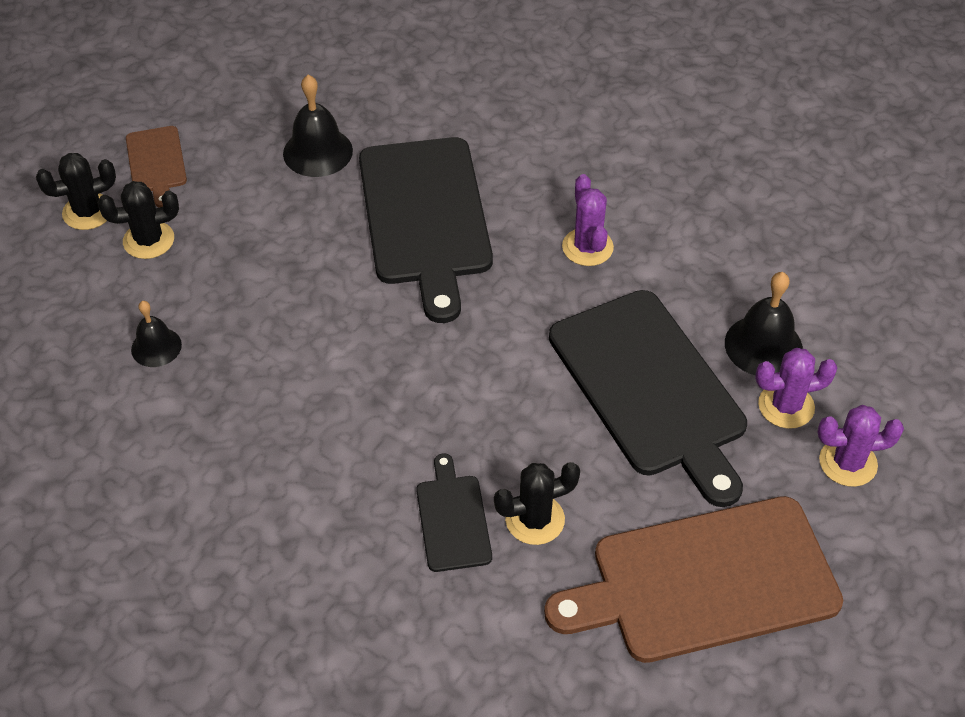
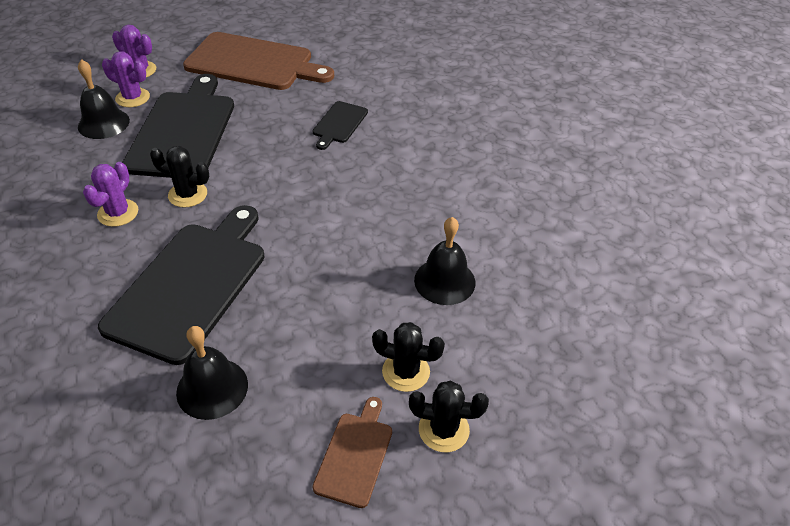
camera: 150 degrees left, 5 degrees down
black bell [131,301,182,367] -> black bell [414,217,475,305], size x1.56
black cactus [494,462,580,545] -> black cactus moved to [150,146,209,207]

